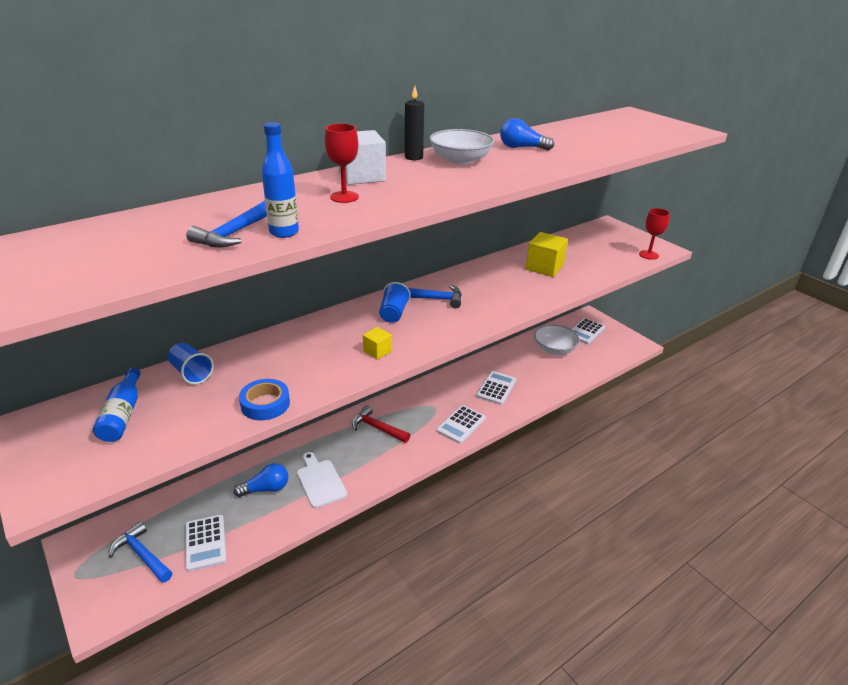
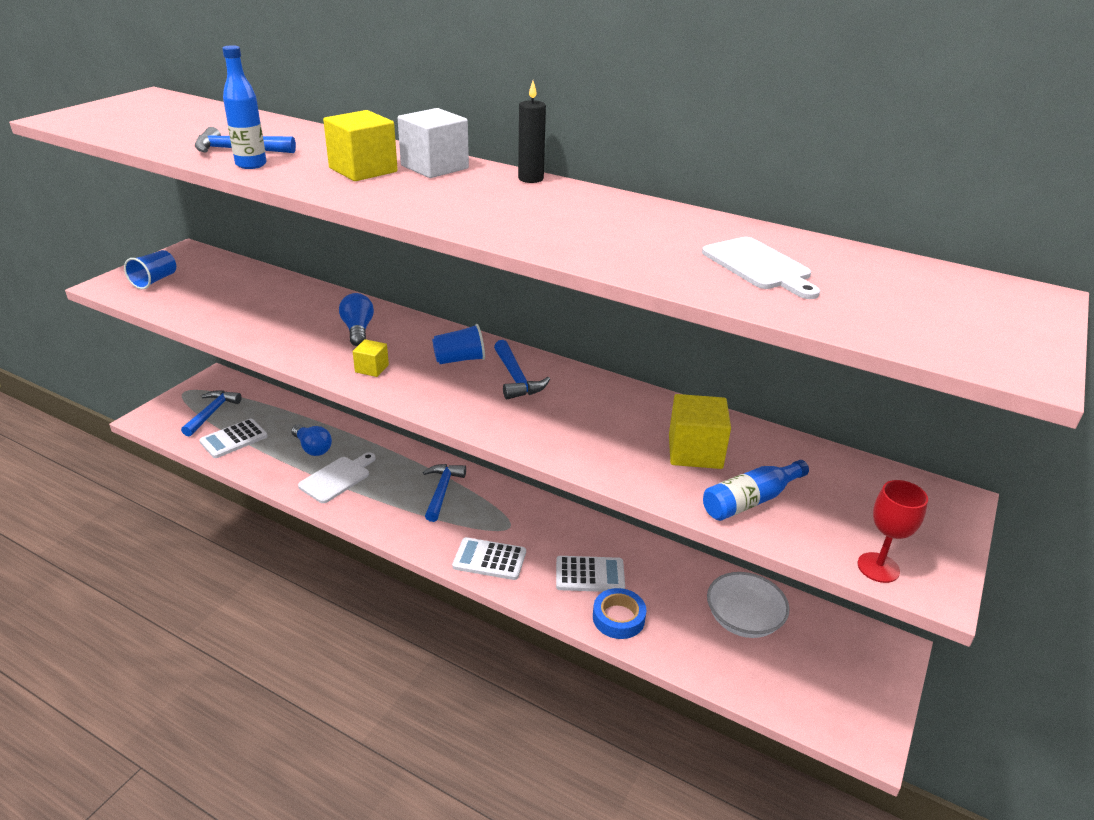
camera: 65 degrees right, 0 degrees up
blue bottle [93,367,141,442] -> blue bottle moved to [703,460,809,521]
blue cup [168,343,214,384] -> blue cup moved to [124,250,176,289]
blue tape [239,379,290,420] -> blue tape moved to [593,588,646,639]
red goblet [325,124,359,203] -> yellow cube [323,110,398,181]
red hammer [352,405,410,443] -> blue hammer [423,464,466,522]
white bowl [429,129,495,165] -> none
blue light bulb [500,118,554,151] -> blue light bulb moved to [339,293,374,346]
white calculator [572,318,605,344] -> none
none -> white cutting board [702,237,820,299]

